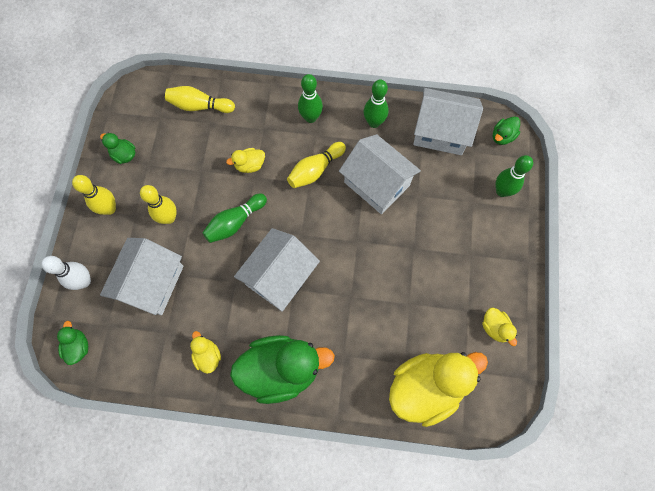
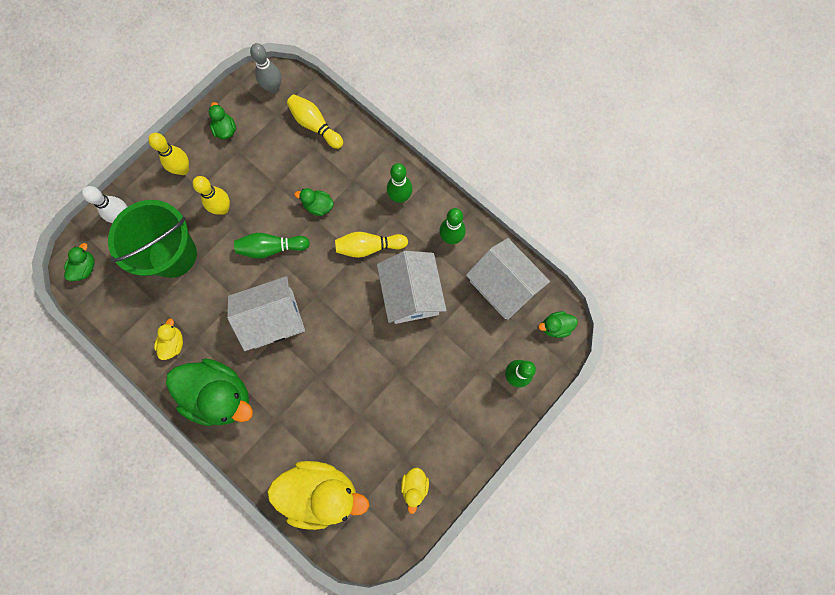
camera: 35 degrees right, 5 degrees up
white house [100,238,184,315] -> green bucket [108,200,197,278]
yellow duck [226,148,265,173] -> green duck [294,188,334,216]
none -> grey bowling pin [250,43,281,94]

